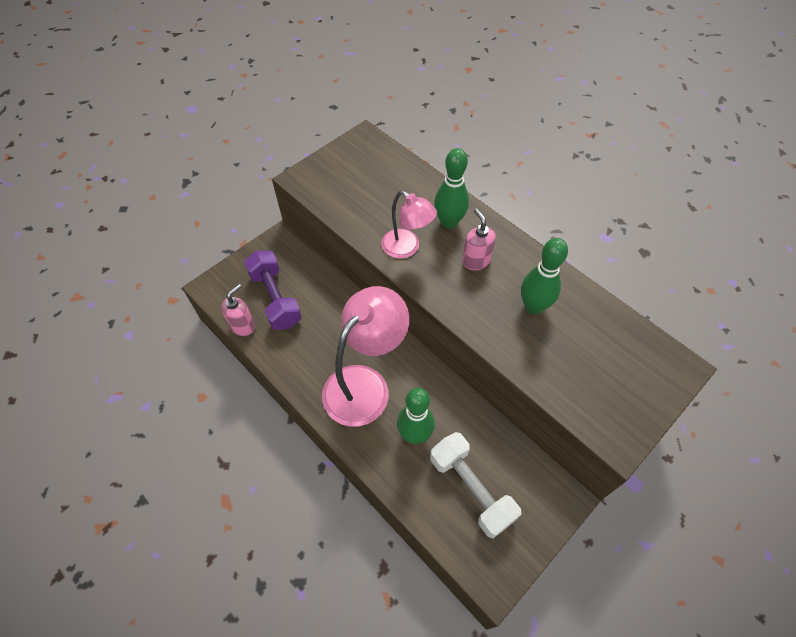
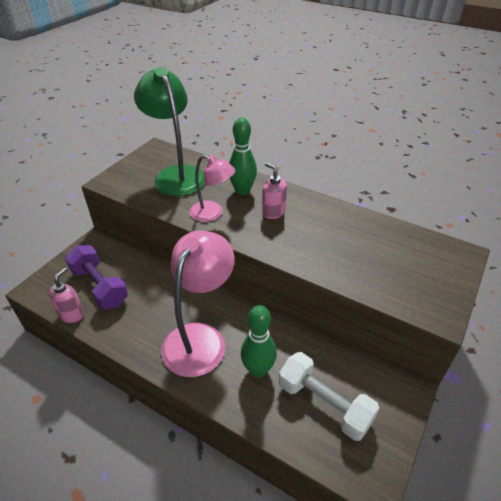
camera: 15 degrees left, 15 degrees down
green bowling pin [521,238,568,314] -> none
none -> green lamp [134,67,205,196]

